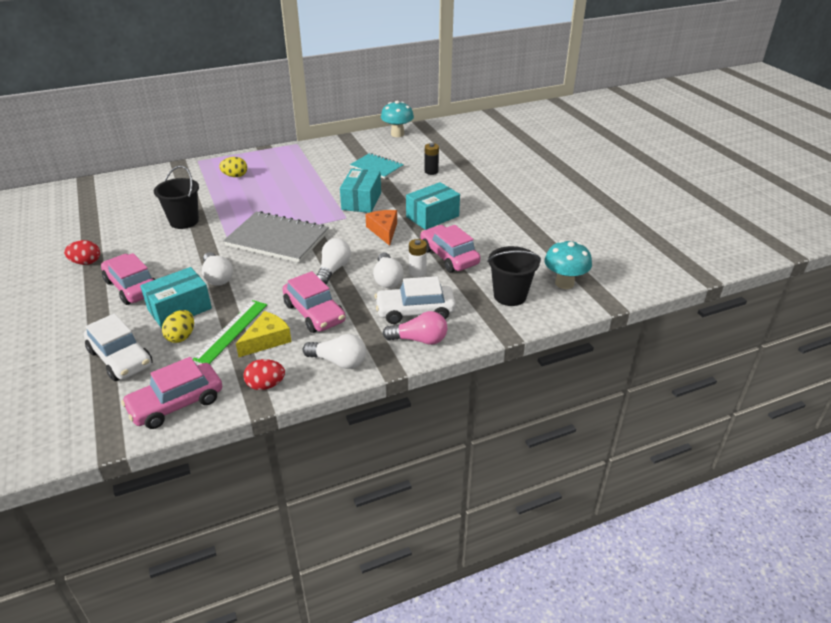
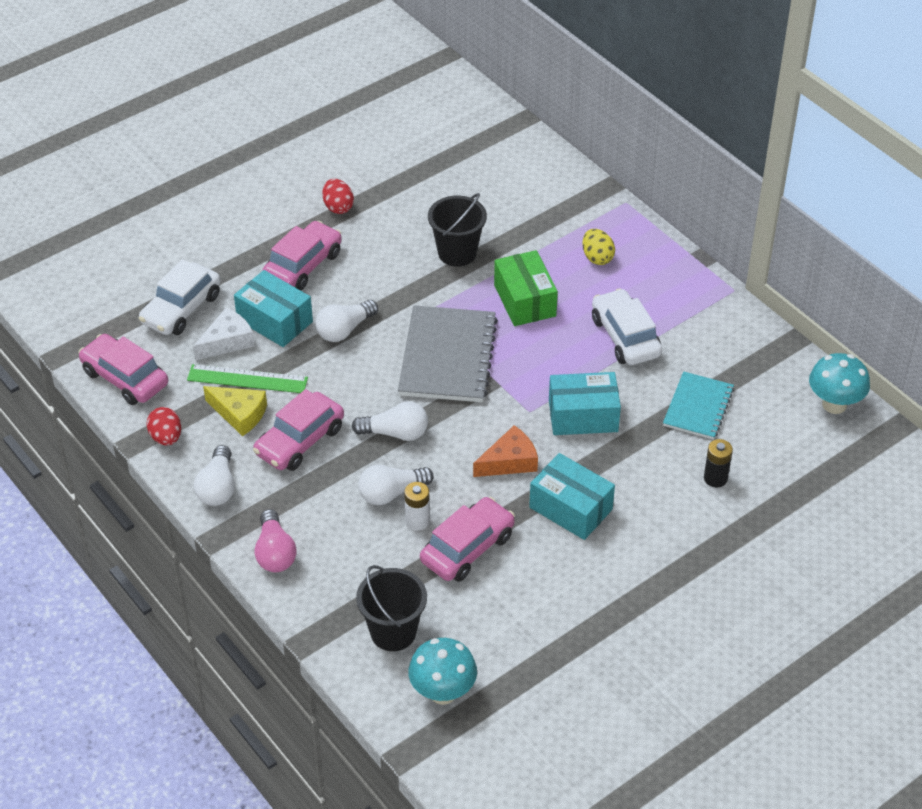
camera: 75 degrees right, 10 degrees up
yellow egg [162,310,194,343] -> white cheese [193,307,255,360]
white car [374,276,456,324] -> white car moved to [592,288,662,365]
none -> green box [494,250,558,326]

